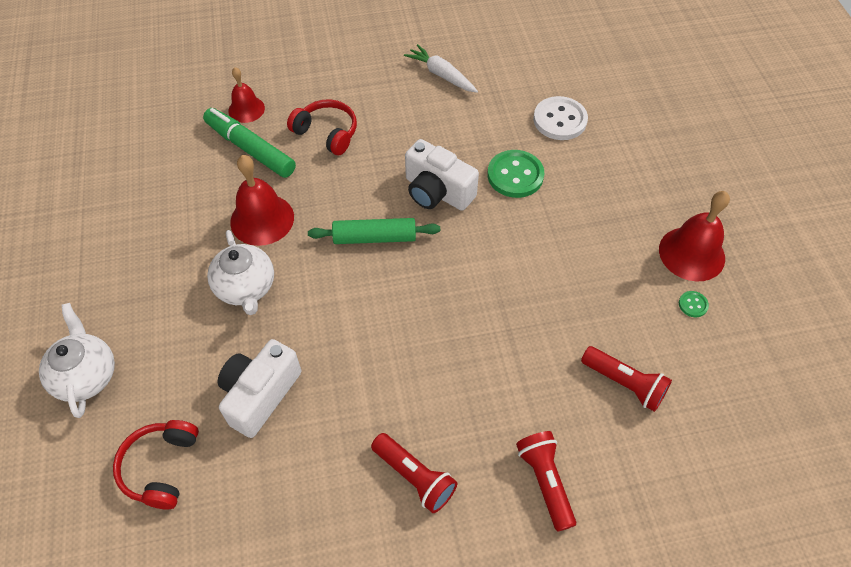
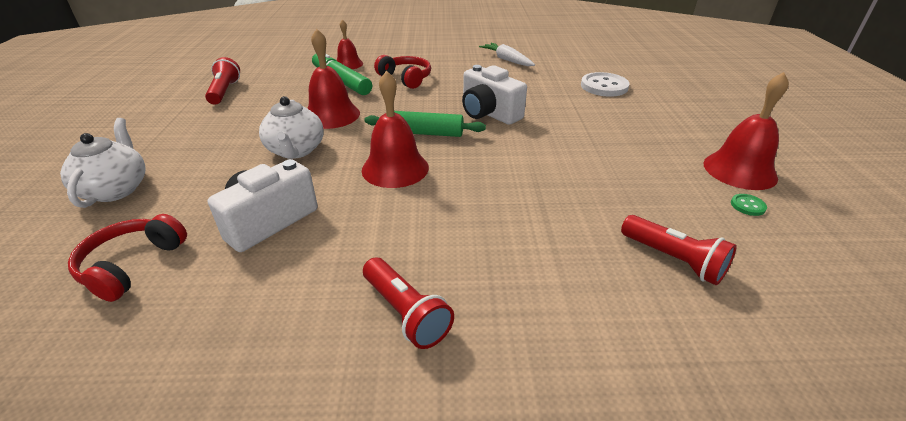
camera: 10 degrees right, 20 degrees down
green button [488,150,544,198] -> none
red flashlight [516,431,576,532] -> red flashlight moved to [205,57,240,105]
none -> red bell [362,70,429,188]

